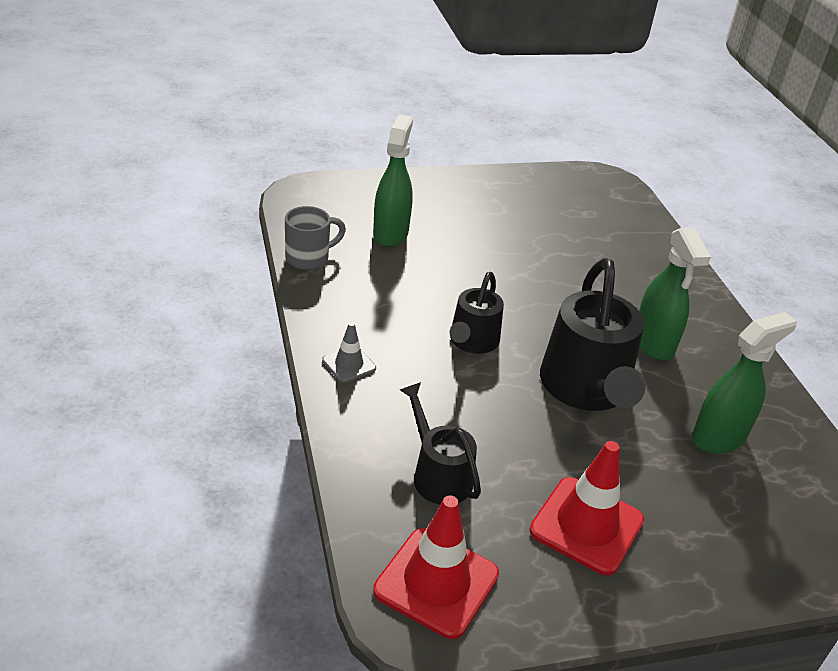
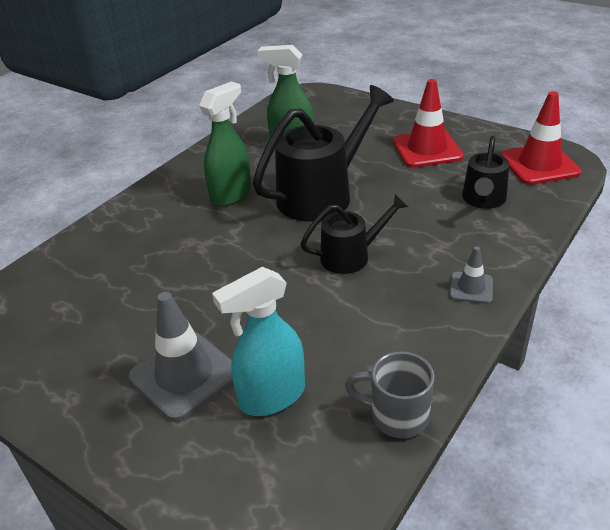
camera: 125 degrees left, 0 degrees up
green spray bottle [373,114,413,247] -> turquoise spray bottle [212,267,305,416]
none -> grey traffic cone [128,292,233,421]

